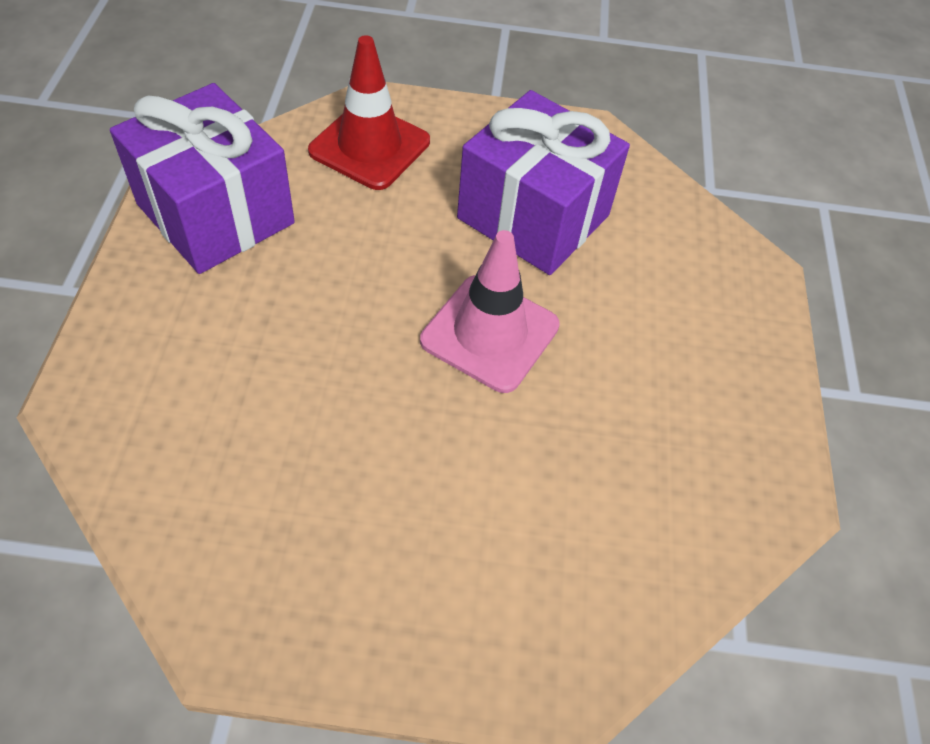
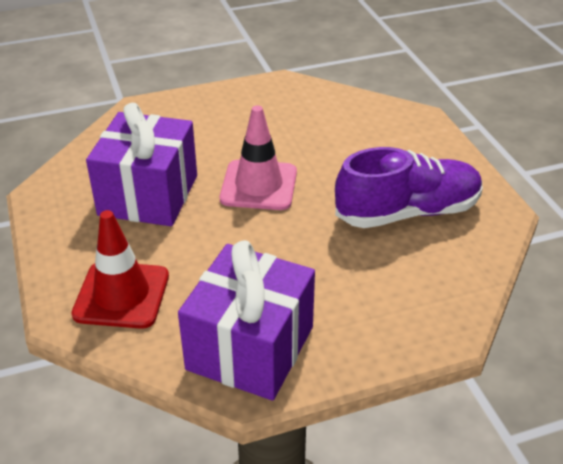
camera: 110 degrees left, 15 degrees down
none -> purple shoe [335,147,483,228]

